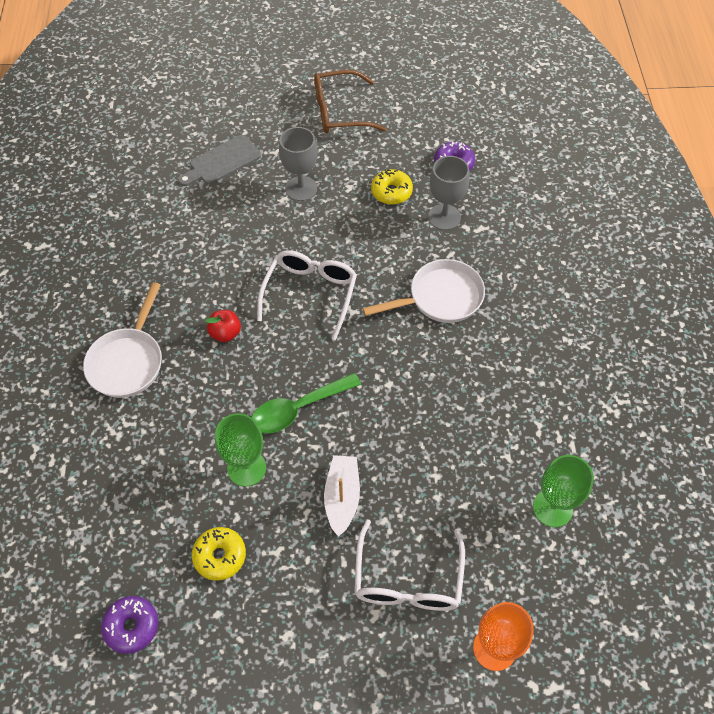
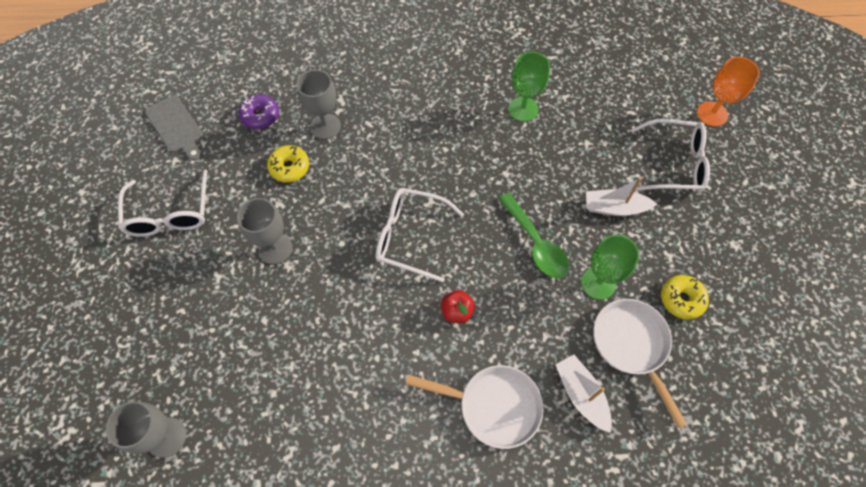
camera: 90 degrees left, 5 degrees up
purple donut [101,596,158,654] -> none
grey cutting board [178,135,261,186] -> grey cutting board moved to [145,95,203,161]
brown glasses [314,70,386,133] -> white glasses [118,169,207,237]
white pan [362,259,485,323] -> white pan moved to [593,299,687,428]
green goblet [533,455,594,527] -> green goblet moved to [508,52,550,122]
none -> grey goblet [106,401,186,458]
none -> white boat [555,355,612,433]

